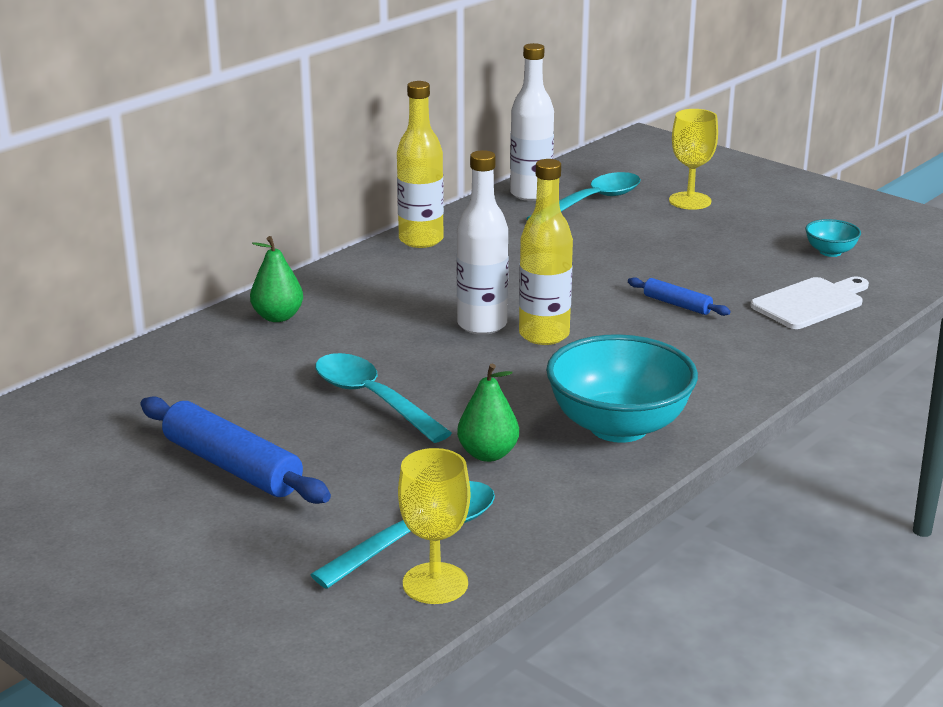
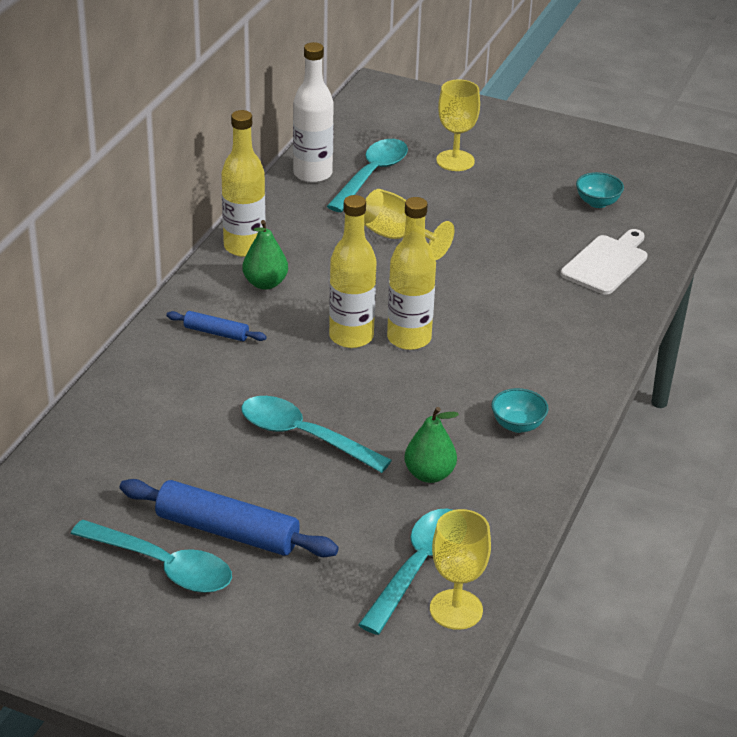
camera: 20 degrees left, 10 degrees up
green pear [250,236,303,322] -> green pear moved to [243,220,288,290]
white bottle [457,150,508,335] -> yellow bottle [329,195,376,348]
turquoise bowl [546,334,698,443] -> turquoise bowl [491,388,549,433], size x0.45
blue rolling pin [628,277,730,316] -> blue rolling pin moved to [166,311,267,341]
none -> turquoise spoon [71,519,232,593]
none -> yellow goblet [364,189,455,260]

